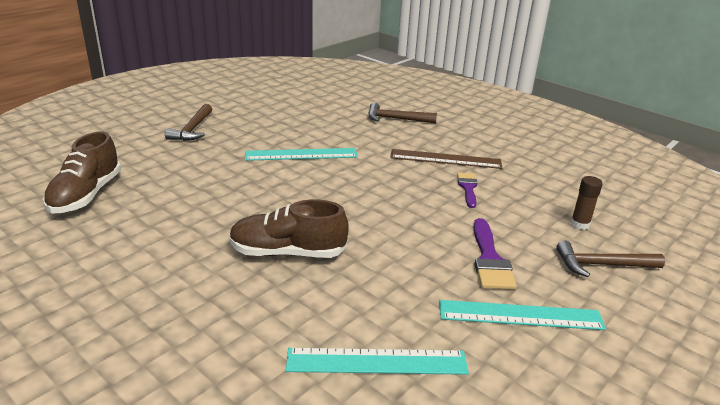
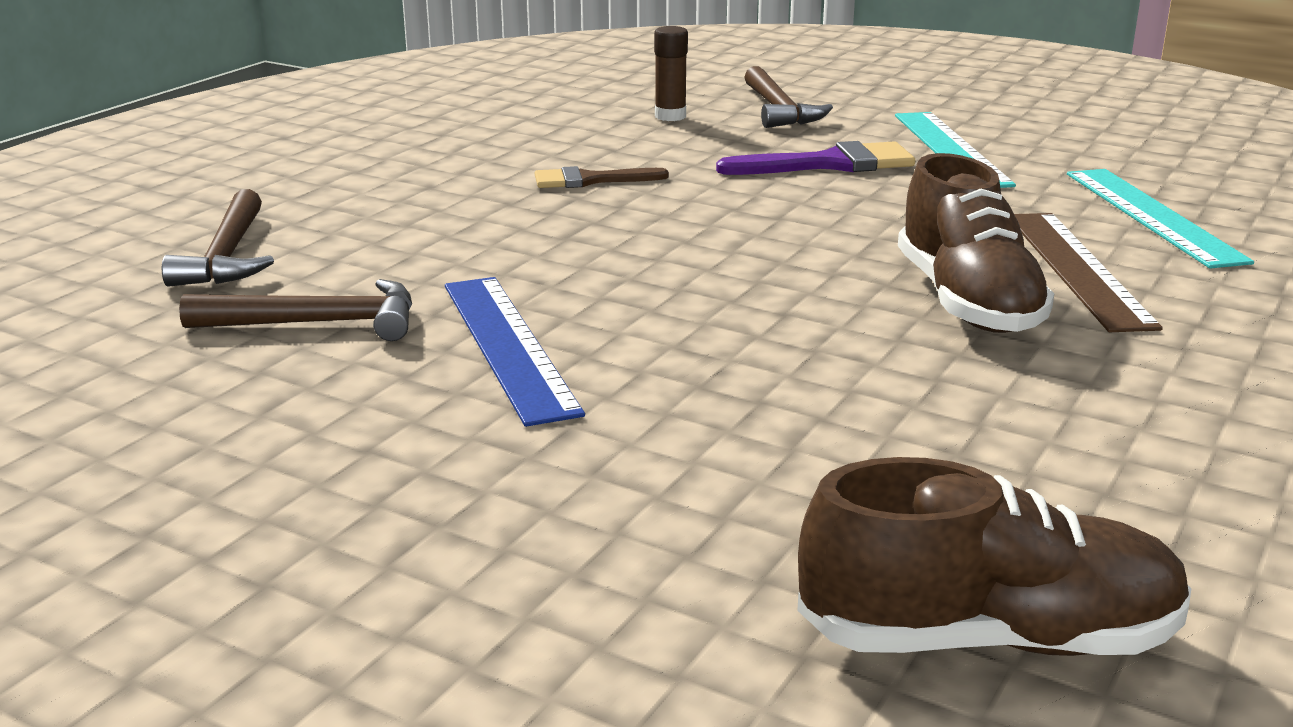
camera: 100 degrees left, 5 degrees down
brown hammer [165,104,212,141] -> brown hammer moved to [179,279,412,341]
turquoise ruler [245,148,358,161] -> blue ruler [445,277,585,427]
brown ruler [390,149,502,169] -> brown ruler moved to [1014,213,1163,332]
purple brush [457,173,477,208] -> brown brush [535,166,669,188]

